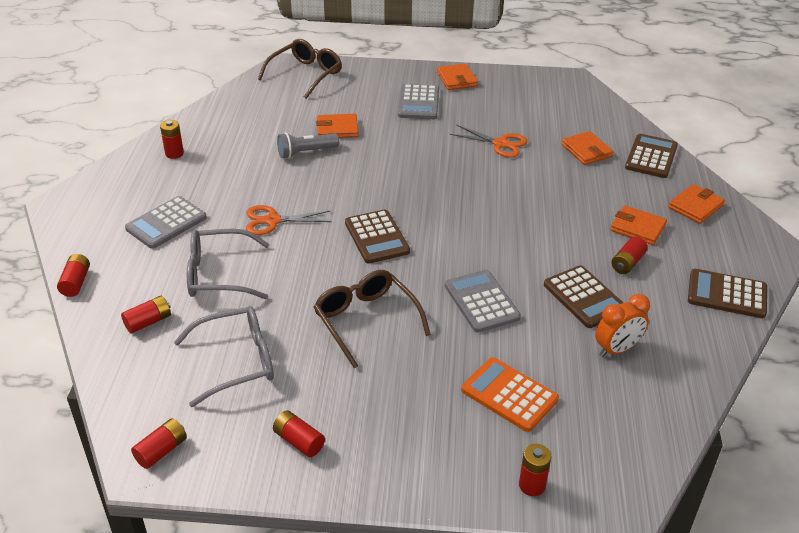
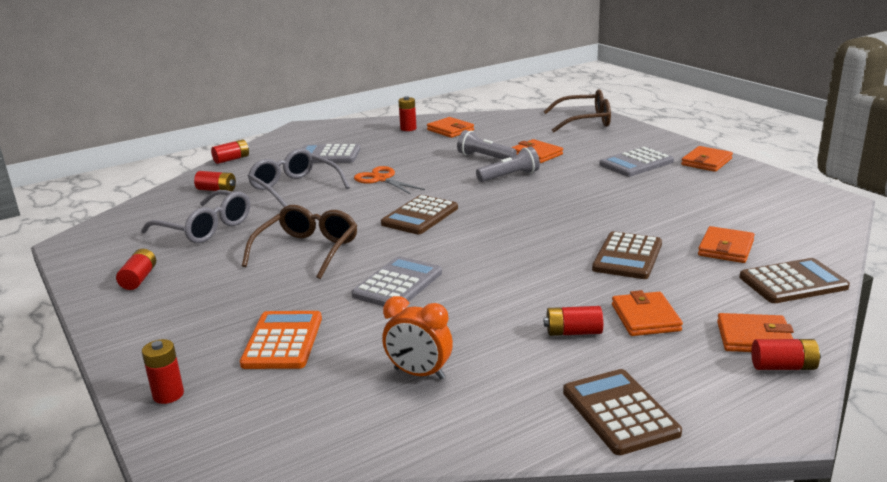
camera: 55 degrees right, 15 degrees down
red battery [131,419,187,469] -> red battery moved to [751,339,821,370]
orange scissors [450,125,527,158] -> none
brown calculator [544,265,623,328] -> brown calculator moved to [592,231,662,279]
none -> orange wallet [427,117,474,138]
none -> grey flashlight [476,147,540,182]

